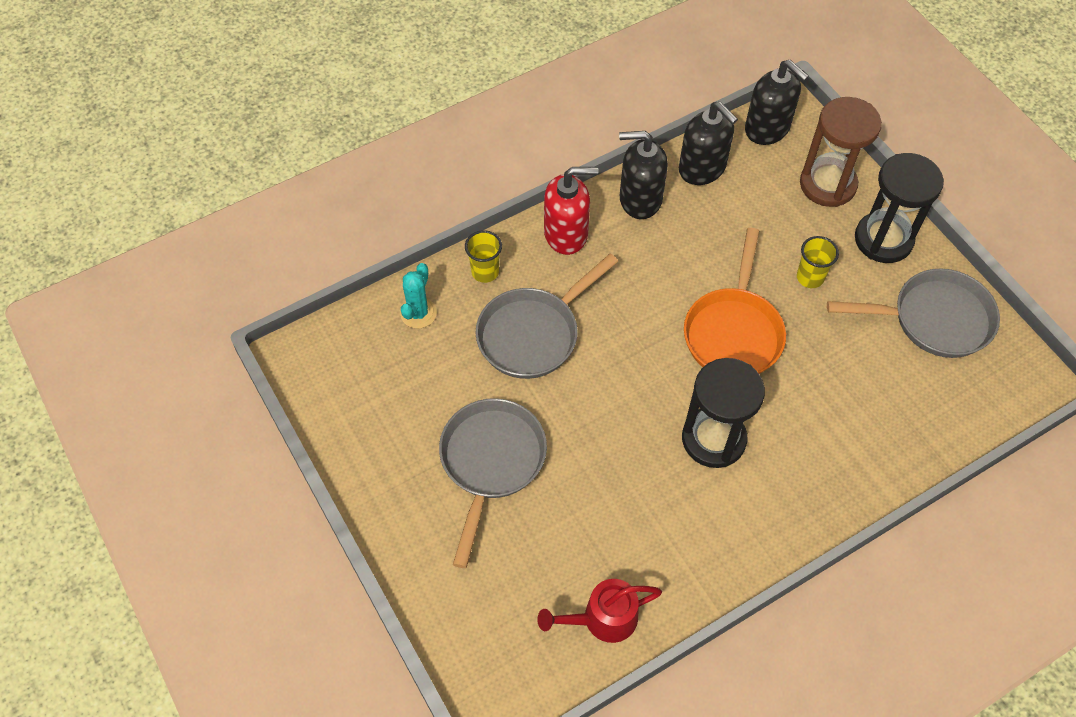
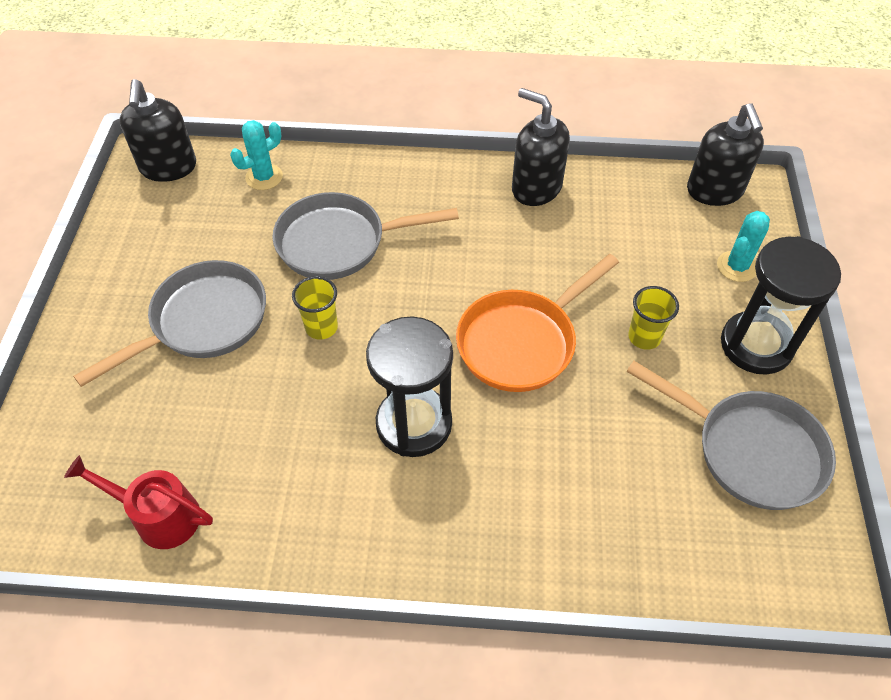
camera: 35 degrees right, 5 degrees down
yellow cup [465,230,502,283] -> yellow cup moved to [292,276,338,340]
red soap dispenser [544,167,599,255] -> none
black soap dispenser [679,101,738,185] -> black soap dispenser moved to [120,79,196,182]
brown hourglass [800,97,882,207] -> turquoise cactus [717,211,770,282]

